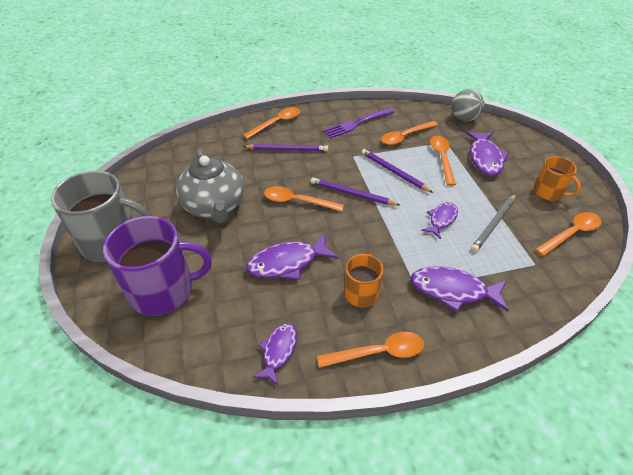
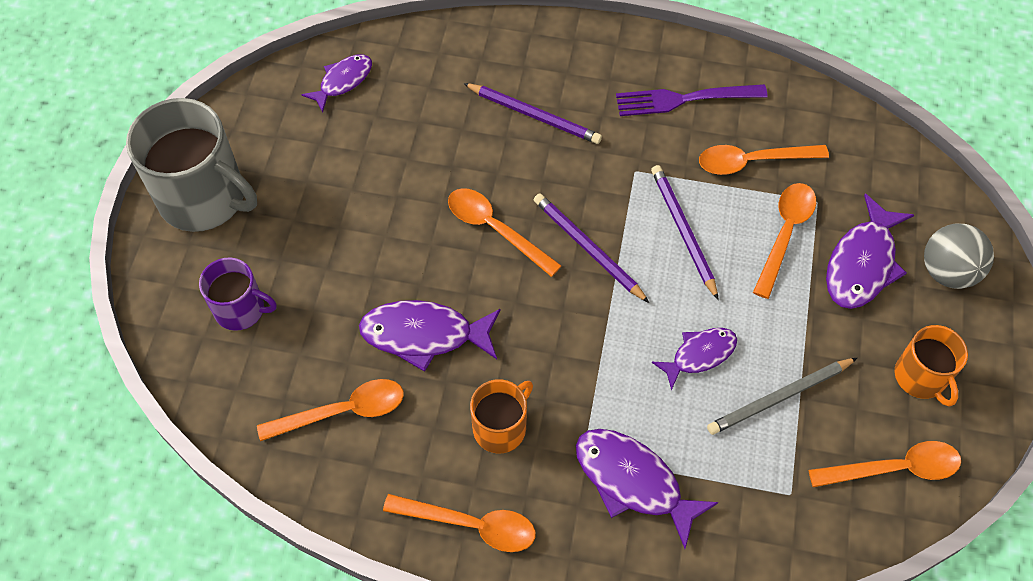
camera: 25 degrees right, 15 degrees up
purple mug [103,216,212,316] -> purple mug [199,257,277,331], size x0.55
grey teapot [176,150,244,223] -> none
orange spoon [243,107,300,139] -> orange spoon moved to [257,379,404,441]
purple fish [253,323,297,385] -> purple fish moved to [301,54,372,112]
grey ball [451,89,484,122] -> grey ball moved to [924,223,994,289]

